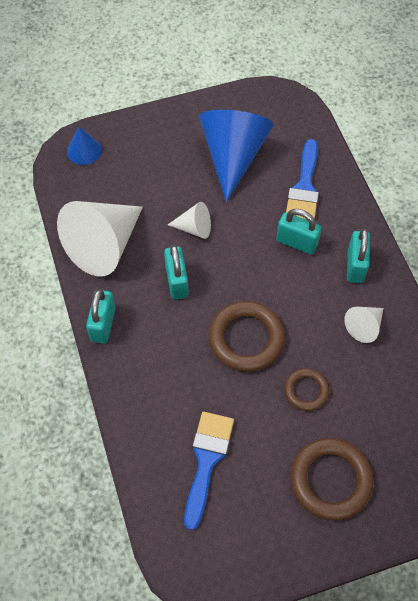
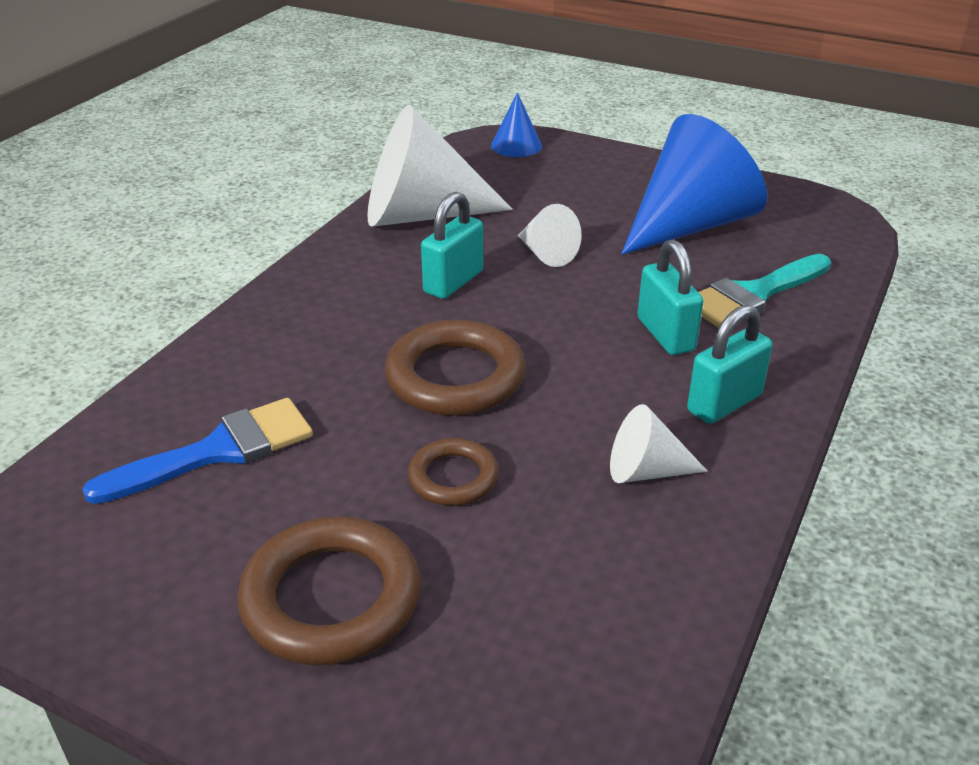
camera: 45 degrees right, 25 degrees down
turquoise padlock [86,289,116,344] -> none
blue brush [286,139,319,220] -> turquoise brush [699,254,831,328]

